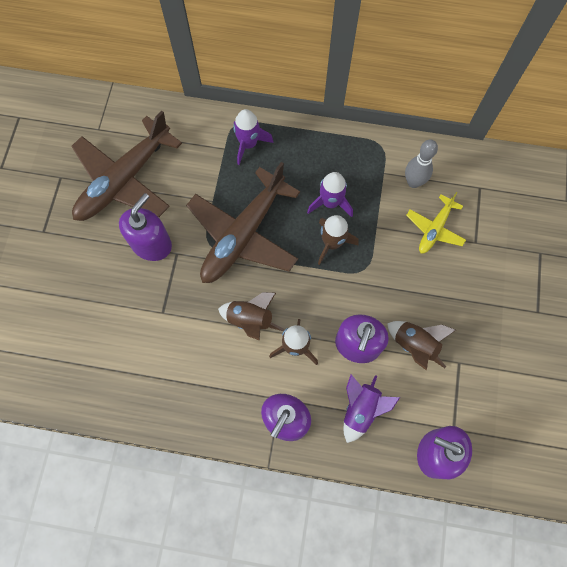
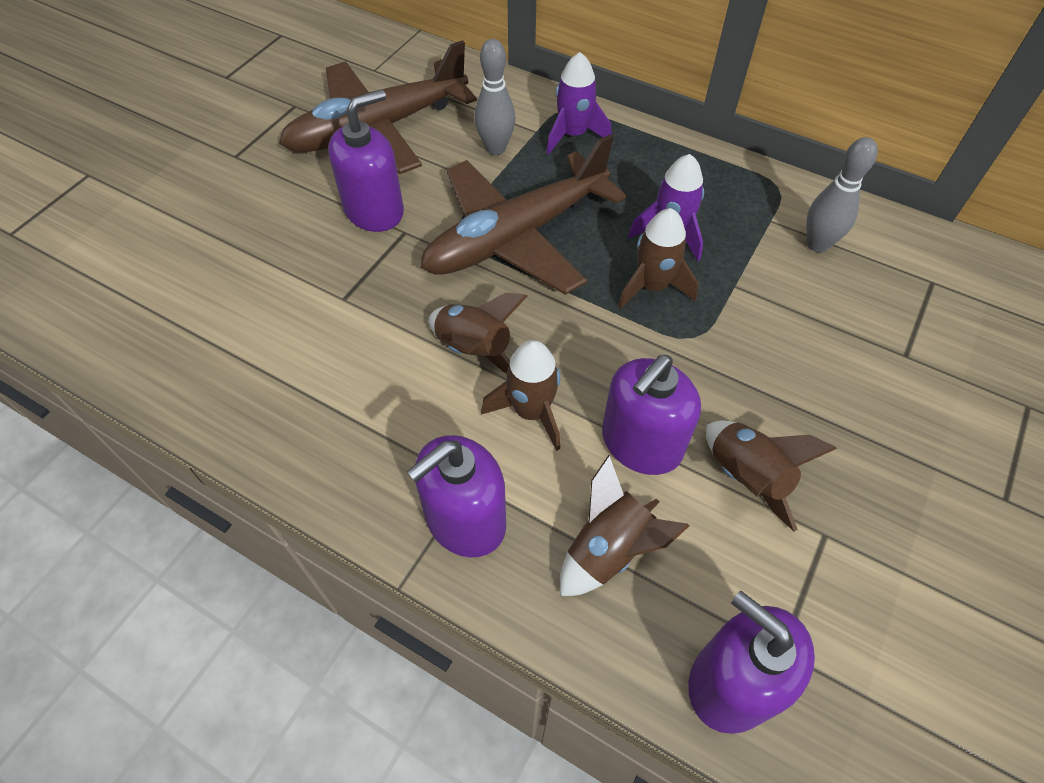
camera: 20 degrees right, 15 degrees down
purple rocket [344,374,400,443] -> brown rocket [560,455,690,596]
yellow plane [406,192,466,253] -> none
none -> grey bowling pin [474,39,516,155]

